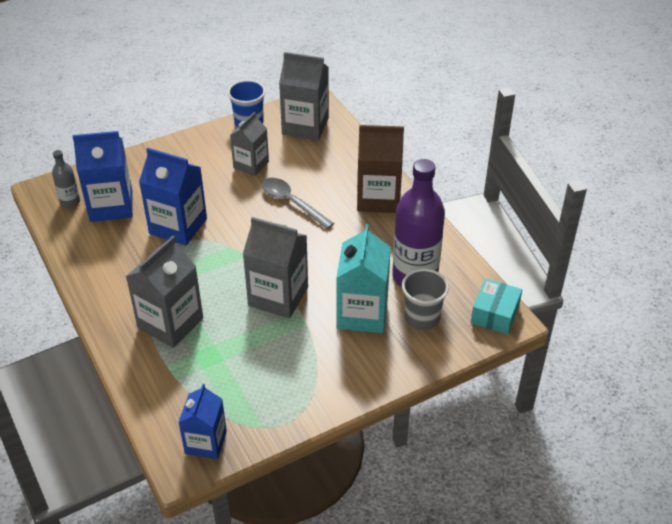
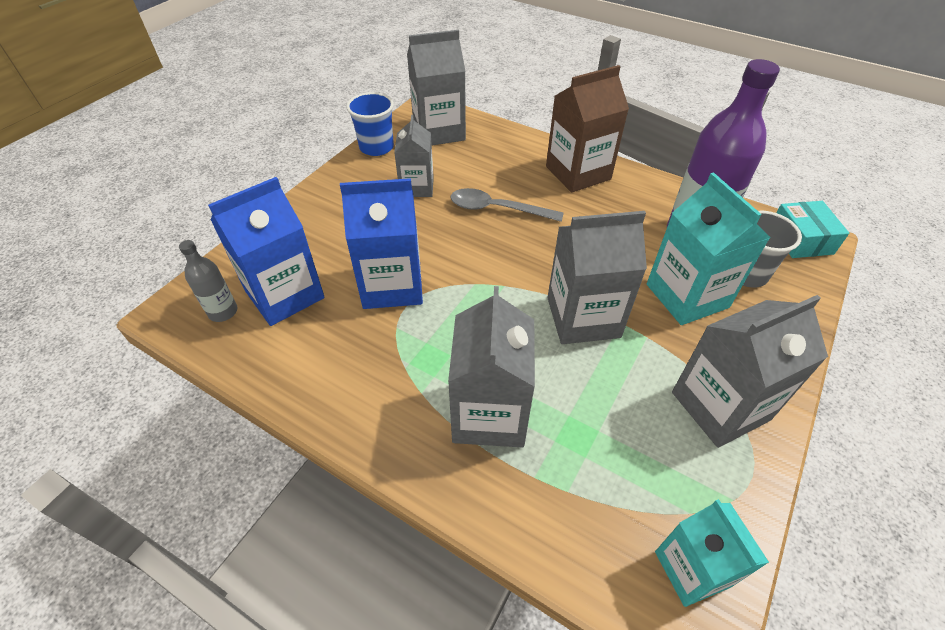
camera: 30 degrees left, 5 degrees up
blue carton [178,384,227,459] -> turquoise carton [655,499,769,607]
none -> grey carton [672,295,828,448]

